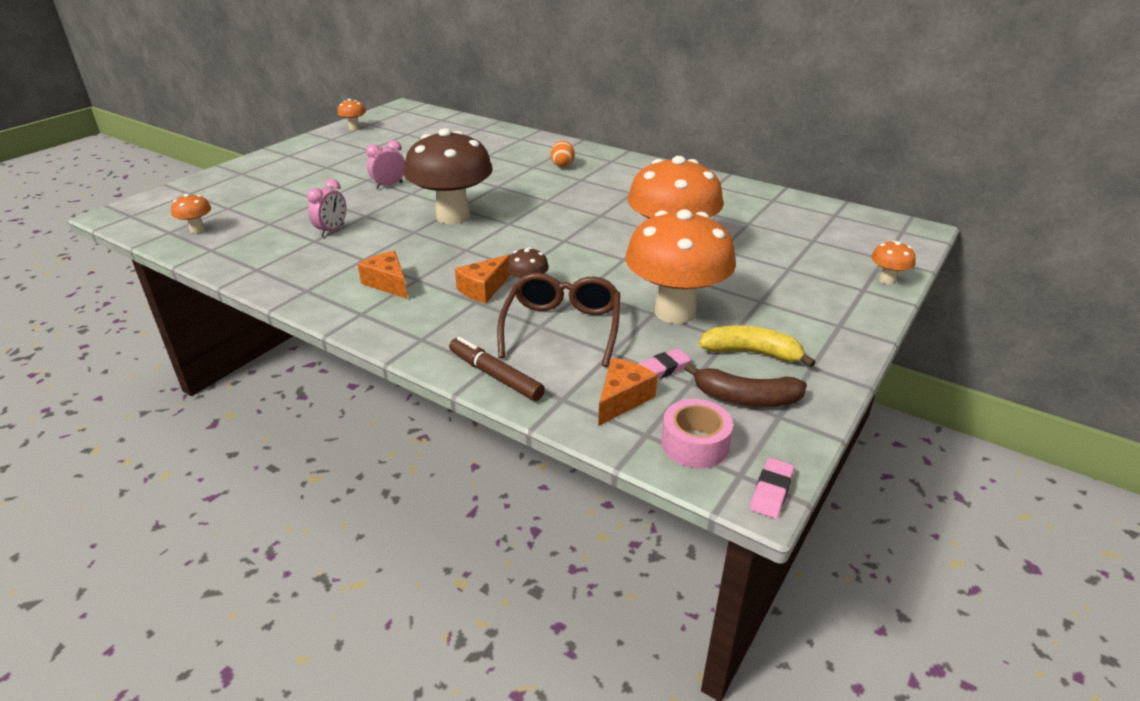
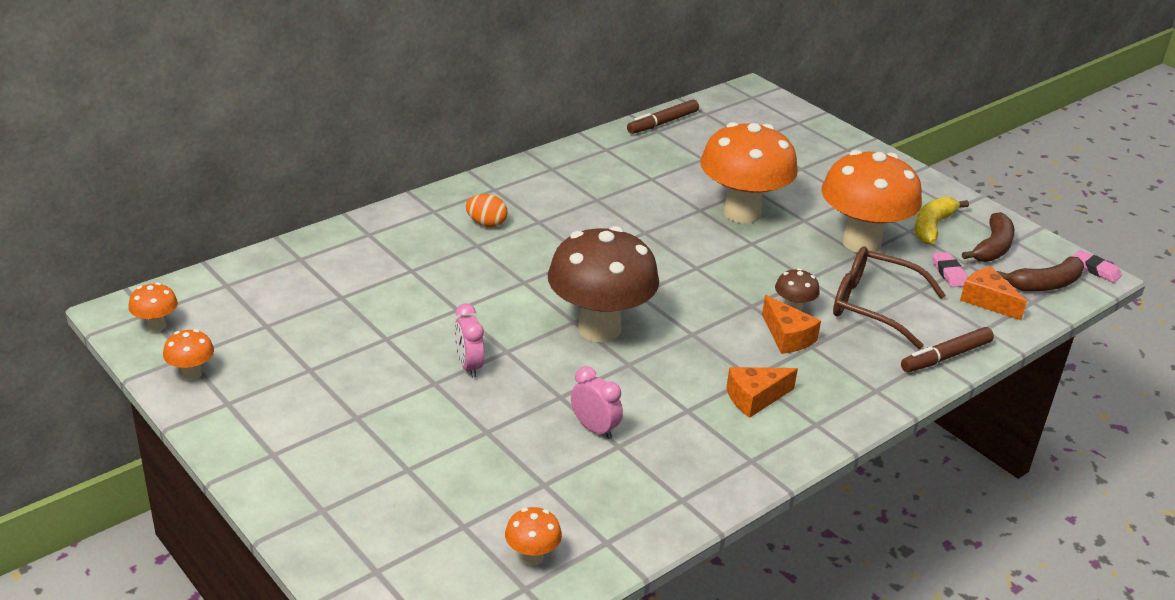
camera: 75 degrees left, 0 degrees up
pink tape [662,399,733,468] -> brown banana [997,256,1084,291]
orange mushroom [871,240,916,285] -> orange mushroom moved to [128,282,178,332]
none -> brown marker [627,99,699,134]

